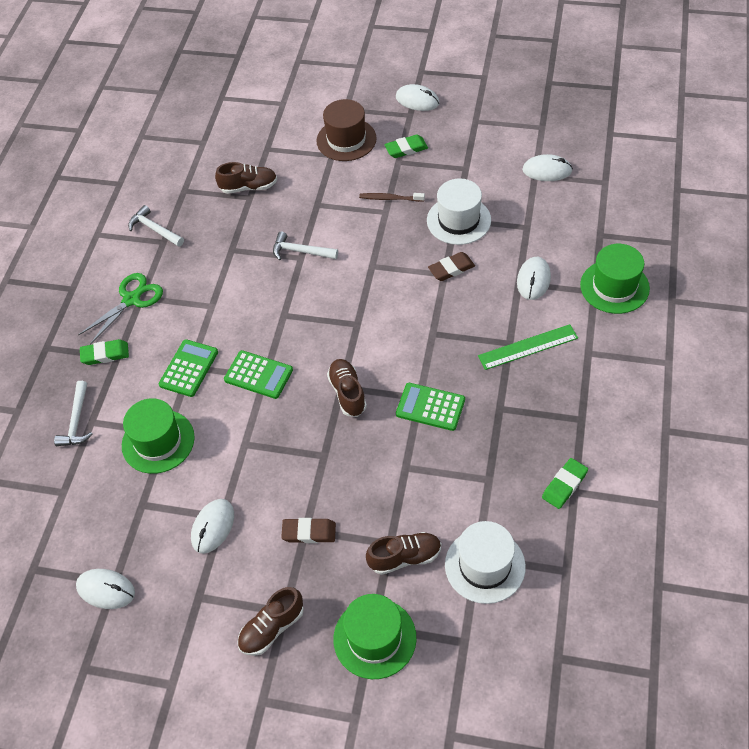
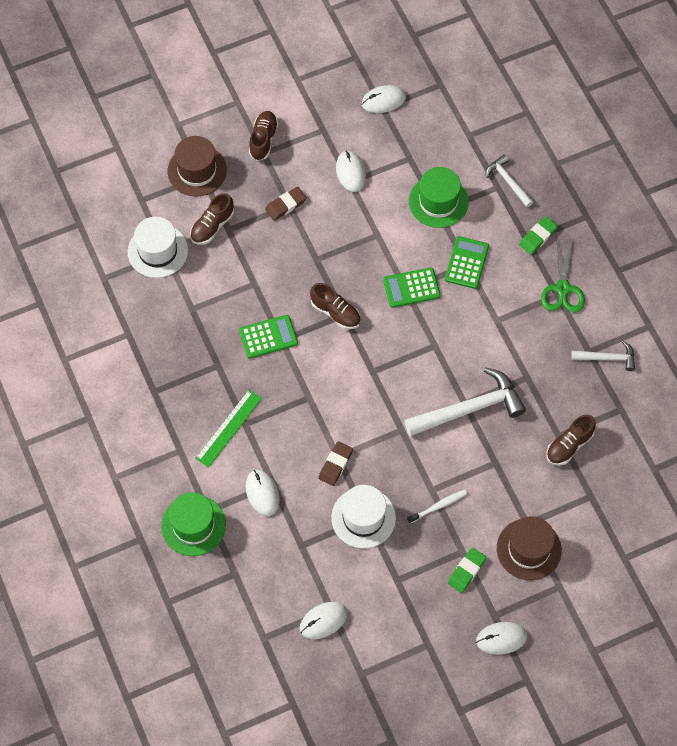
camera: 140 degrees right, 10 degrees up
green calculator [158,339,218,397] -> green calculator turned 150 degrees counterclockwise [445,236,489,289]
white hammer [273,232,338,260] -> white hammer [404,367,526,436], size x1.85
green hat [333,594,416,679] -> brown hat [168,136,227,196]
brown toothbrush [359,193,425,202] -> white toothbrush [407,490,467,524]
green eraser [542,458,588,509] -> none

